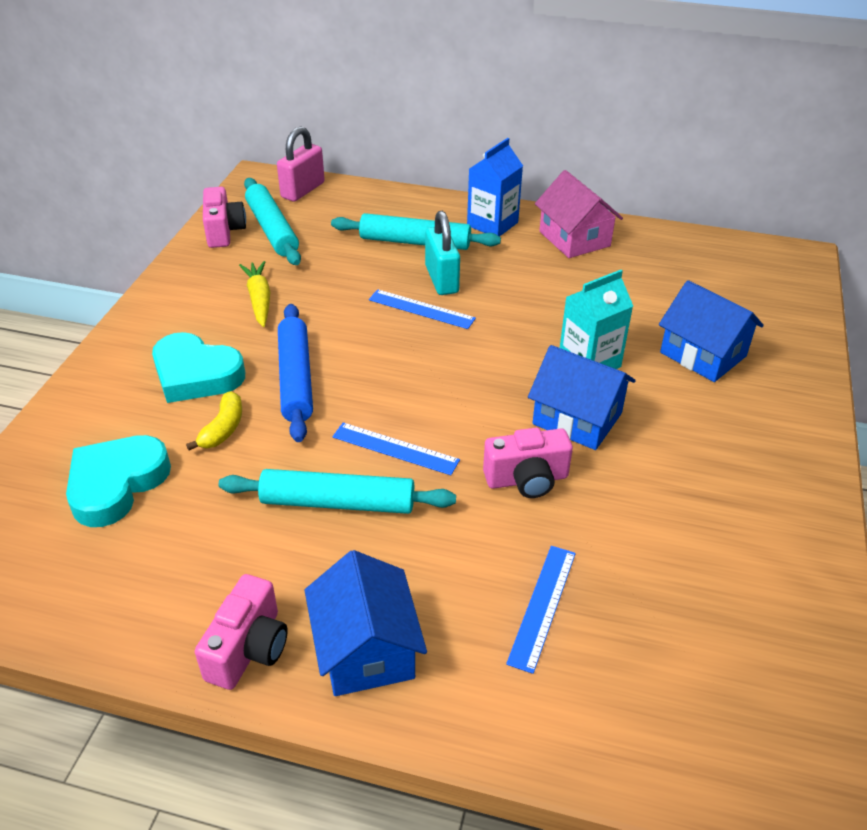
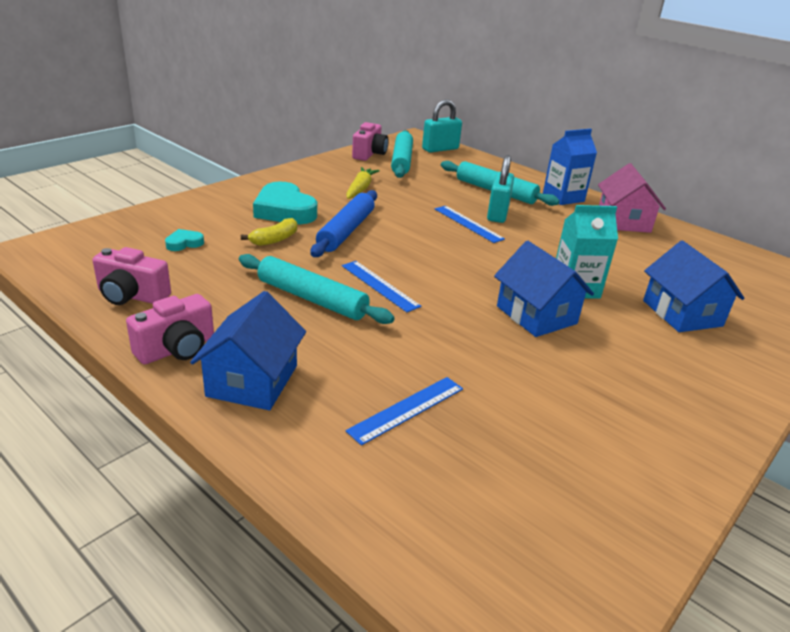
camera: 25 degrees right, 10 degrees down
turquoise heart [66,435,171,527] -> turquoise heart [165,229,204,251], size x0.46
pink padlock [277,126,325,202] -> turquoise padlock [422,99,462,153]
pink camera [483,428,573,498] -> pink camera moved to [93,247,171,305]

